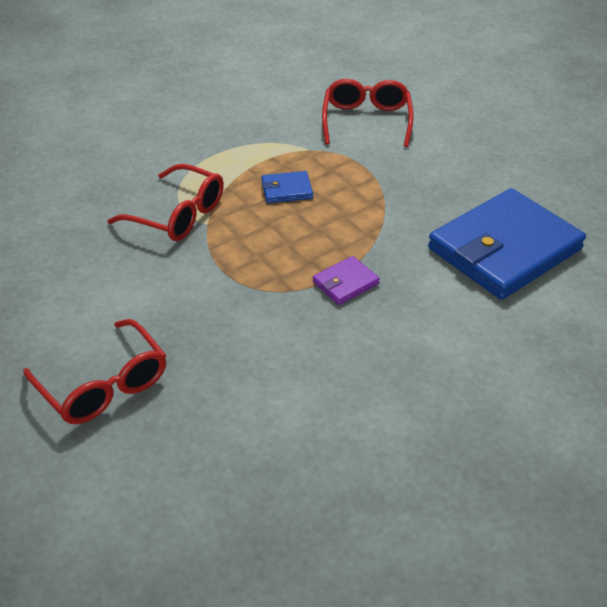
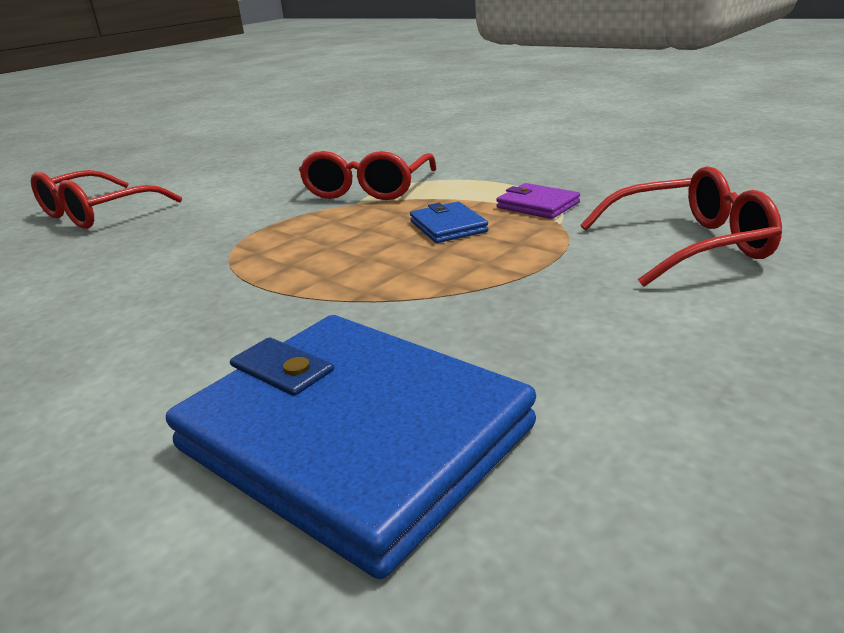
camera: 80 degrees right, 15 degrees down
purple wallet [313,256,380,305] -> purple wallet moved to [496,183,580,219]

